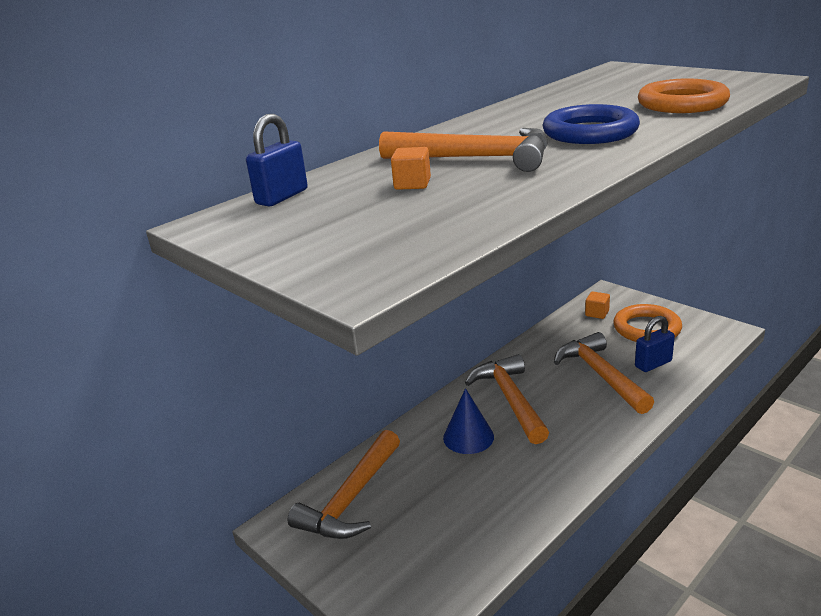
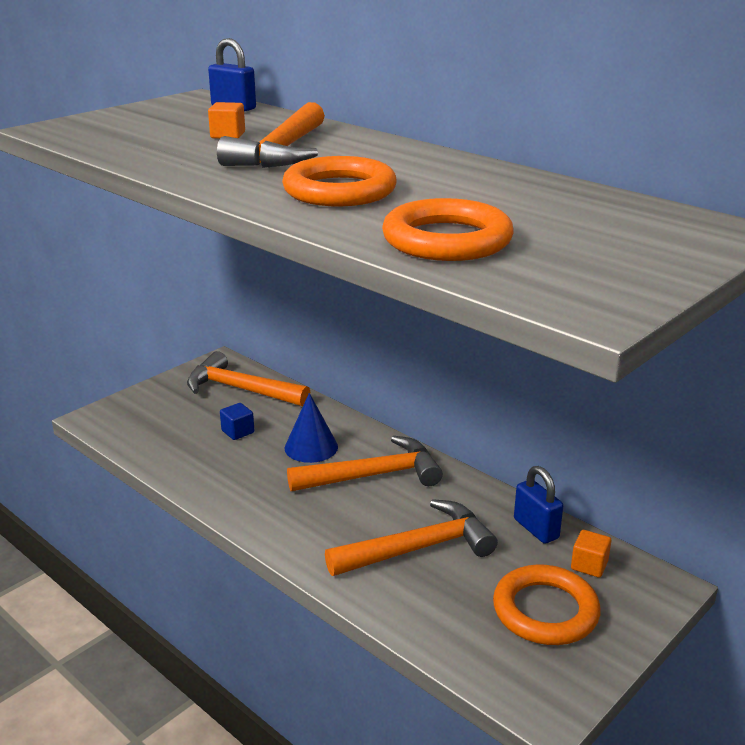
camera: 85 degrees right, 0 degrees up
blue ring [542,104,640,144] -> orange ring [282,156,397,206]
blue padlock [635,316,675,372] -> blue padlock moved to [514,466,563,544]
none -> blue cube [220,403,254,440]

